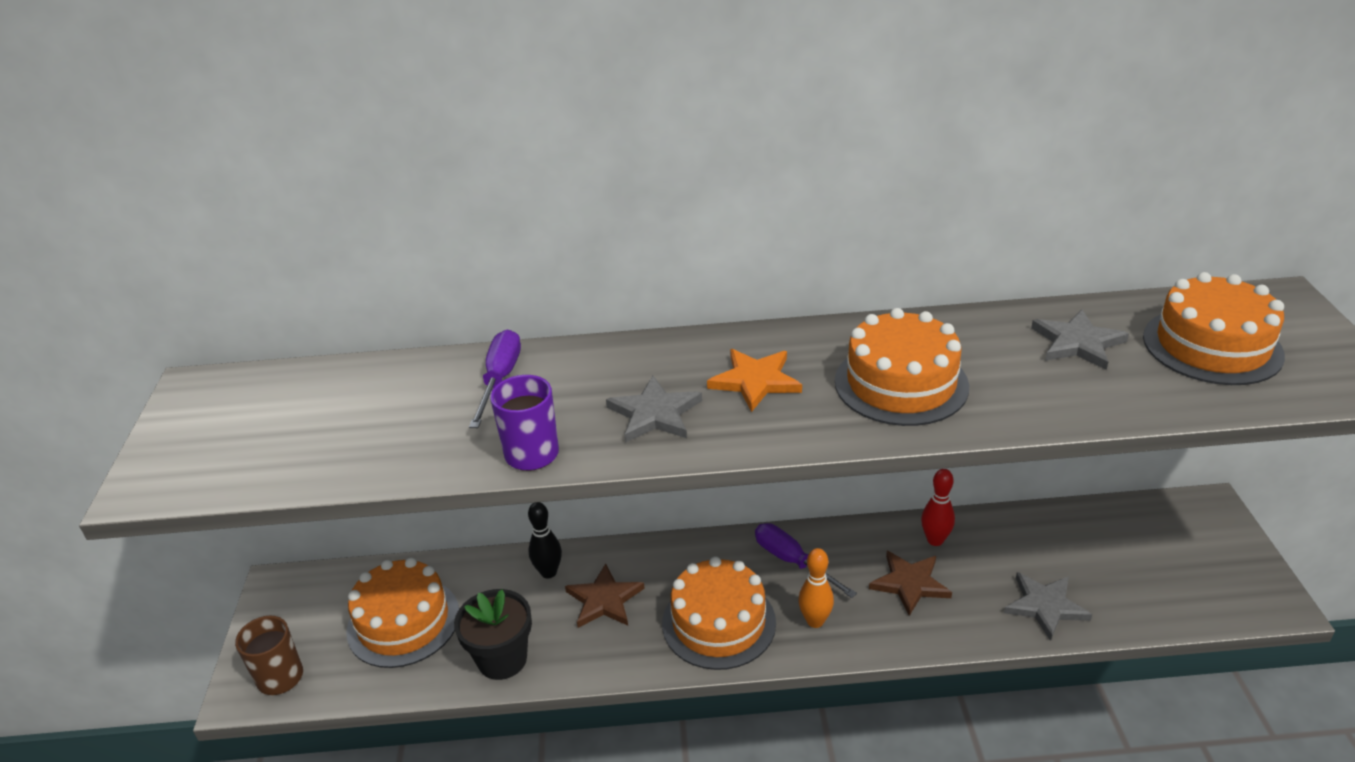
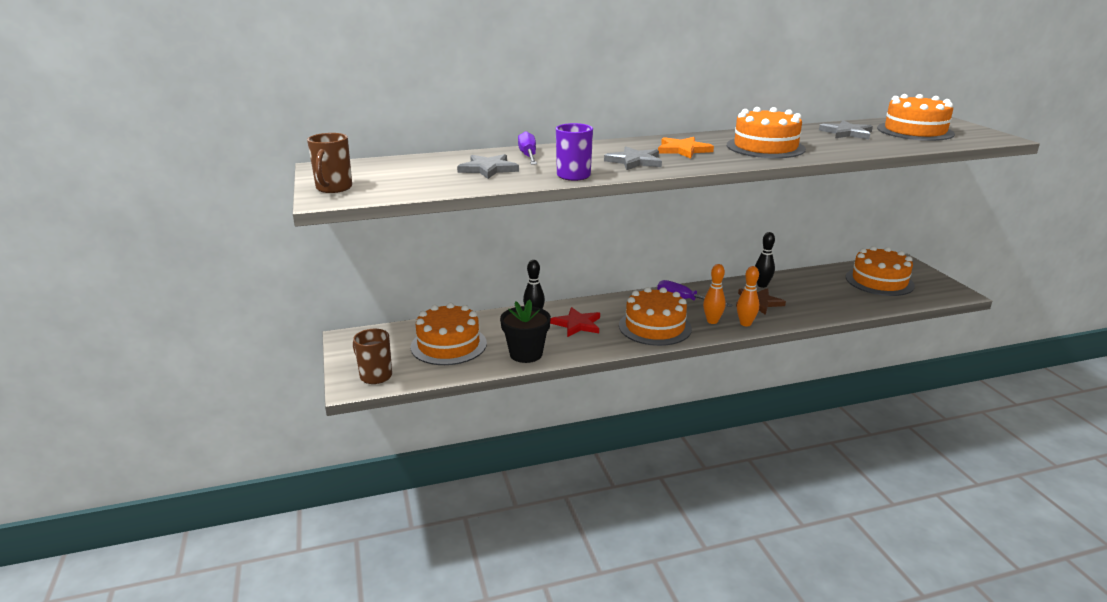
camera: 15 degrees left, 10 degrees down
brown star [565,563,645,628] -> red star [550,307,600,337]
red bowling pin [921,469,955,546] -> black bowling pin [755,232,775,288]
grey star [1004,572,1092,641] -> grey star moved to [457,154,519,179]
none -> brown mug [307,133,352,193]
none -> orange bowling pin [737,266,759,327]
none -> orange cake [846,246,915,296]

